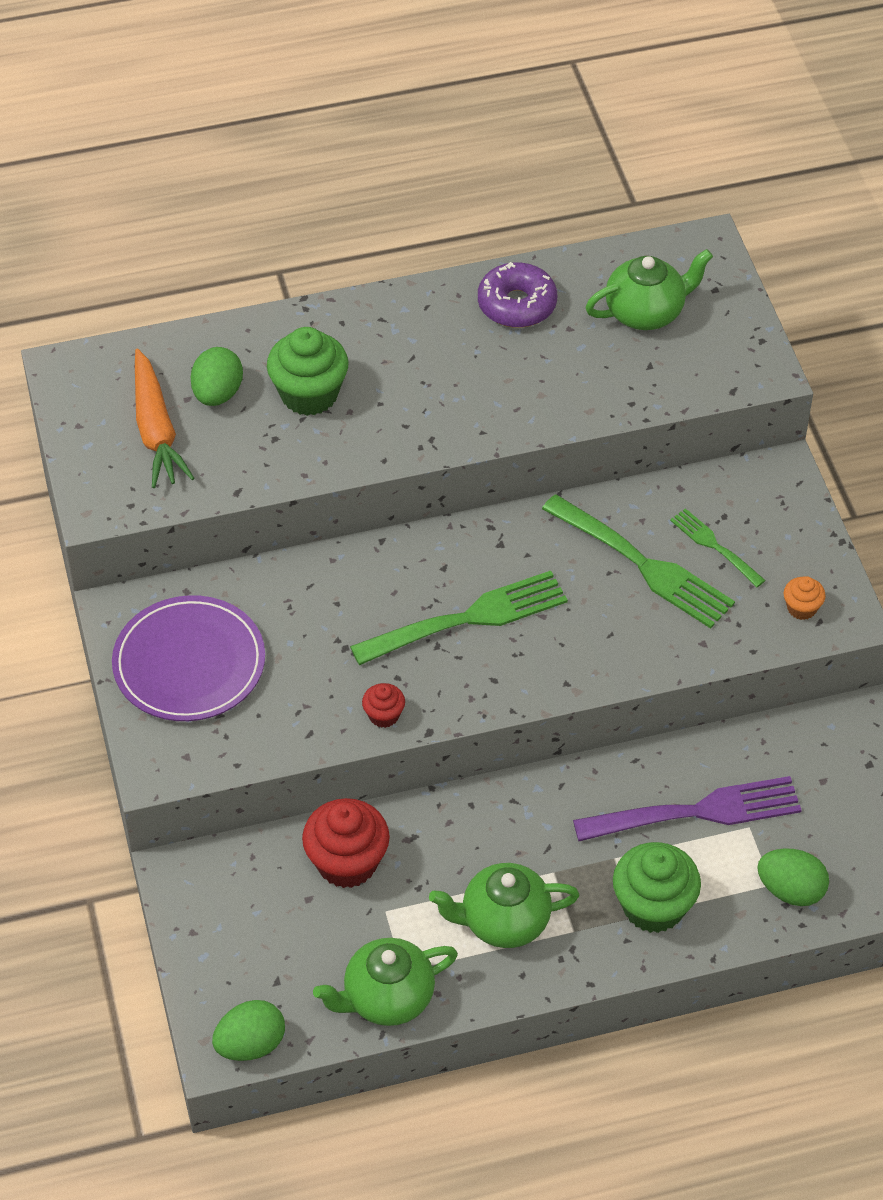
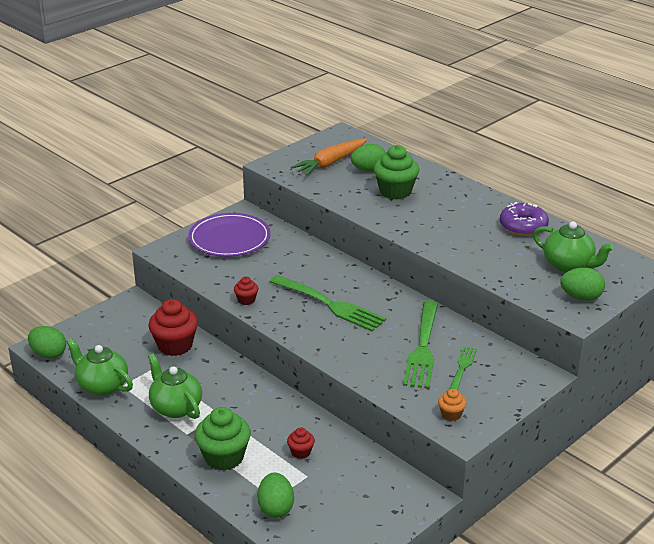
camera: 60 degrees right, 20 degrees down
purple fork [573,776,802,841] -> red cupcake [287,427,315,459]
none -> green egg [560,267,605,301]

